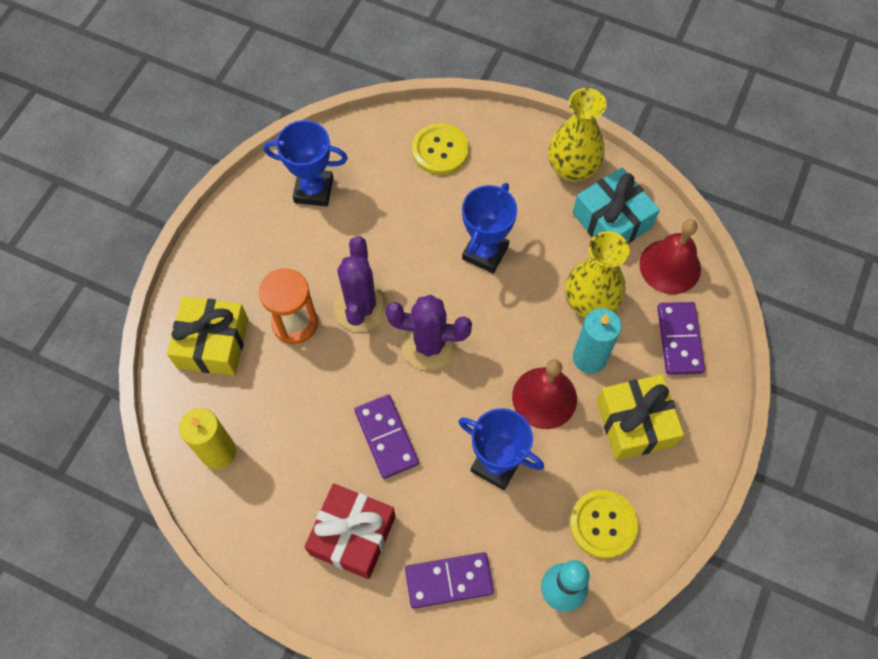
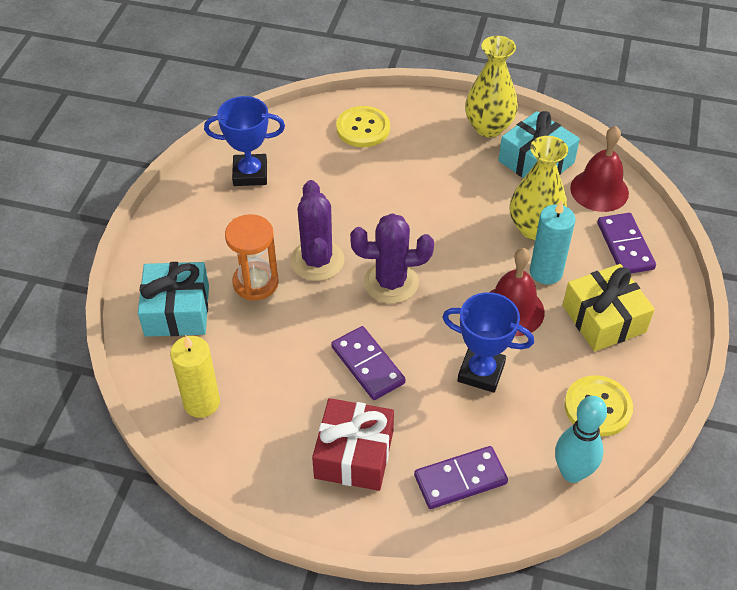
camera: 10 degrees left, 15 degrees down
yellow gift [167,296,249,376] -> turquoise gift [138,262,209,337]
blue trophy [462,183,517,273] -> none

